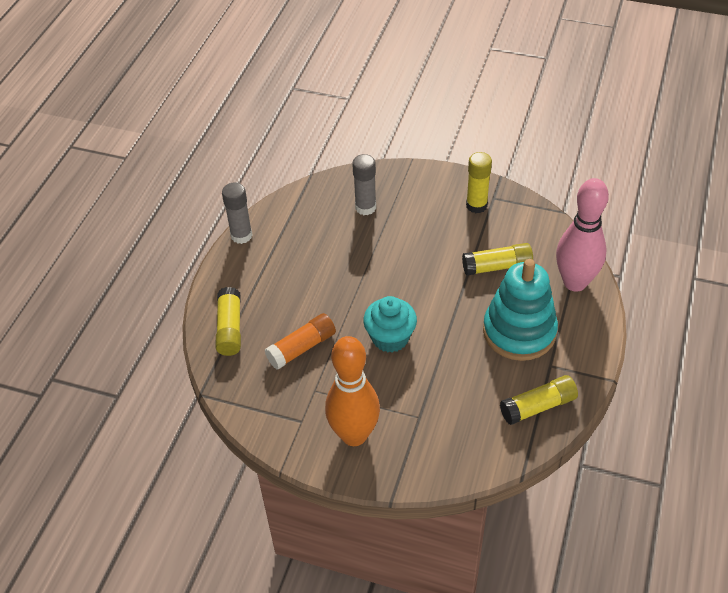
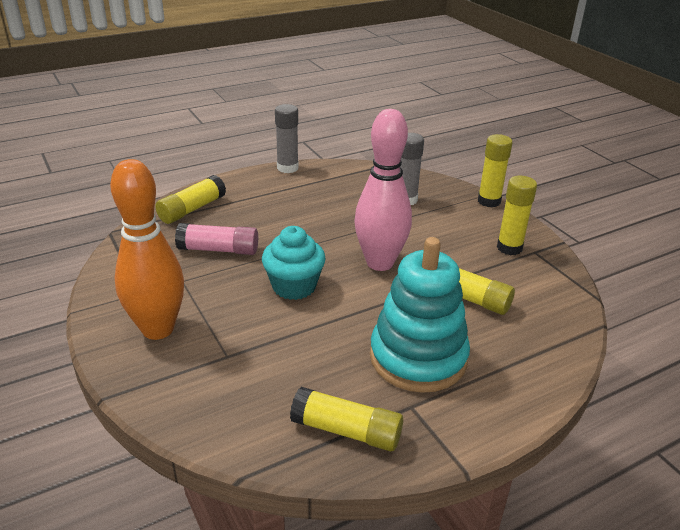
camera: 40 degrees right, 15 degrees down
orange glue stick [265,313,336,370] -> pink glue stick [175,223,258,255]
pink bowling pin [556,178,609,292] -> pink bowling pin moved to [354,109,412,271]
none -> yellow glue stick [478,134,513,207]

